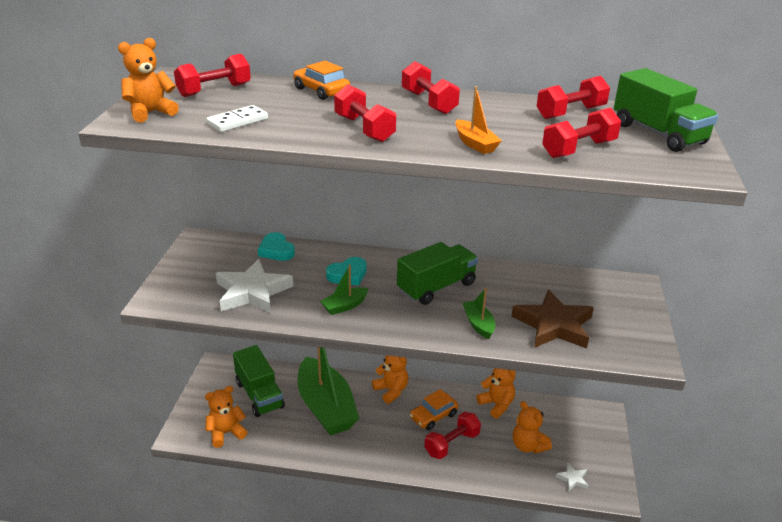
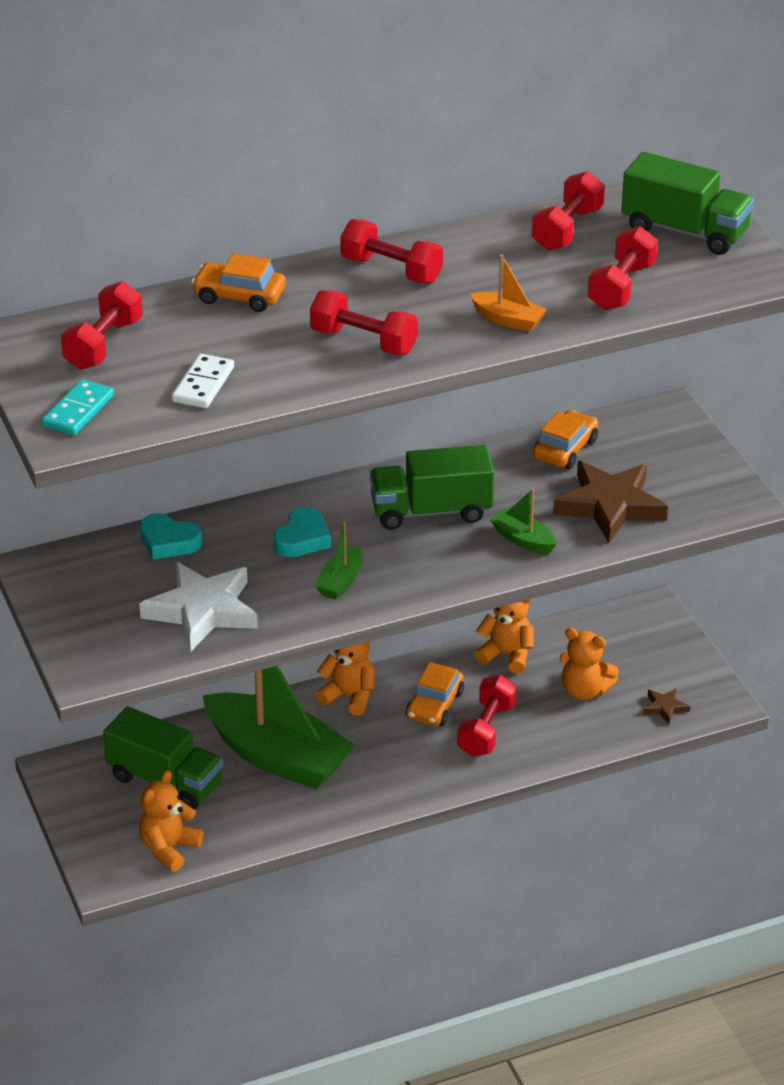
camera: 30 degrees left, 5 degrees up
orange teddy bear [118,38,179,123] -> turquoise domino [42,379,114,435]
green truck [397,242,478,305] -> green truck turned 120 degrees counterclockwise [370,445,494,530]
white star [556,463,588,492] -> brown star [643,688,690,724]
none -> orange car [533,410,598,469]

